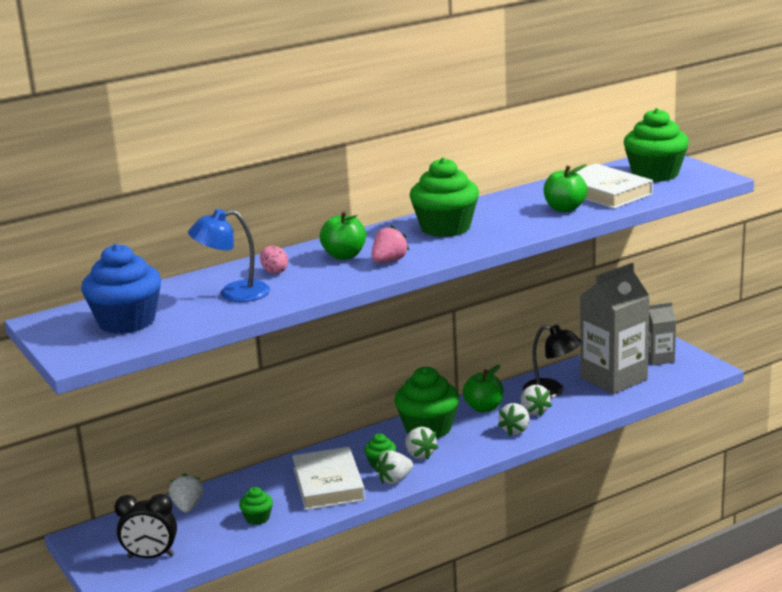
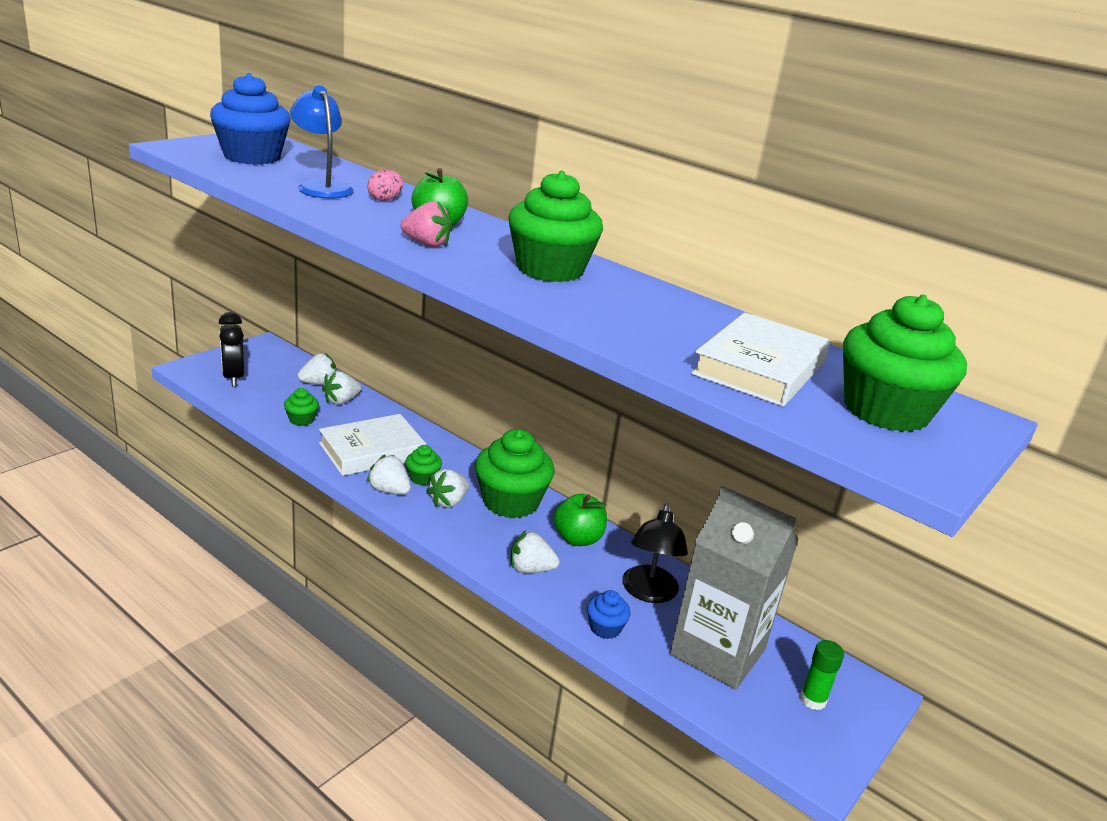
camera: 65 degrees right, 5 degrees up
white strawberry [521,385,552,416] -> white strawberry moved to [322,371,361,404]
green apple [544,164,588,212] -> none
grey carton [648,302,676,366] -> green glue stick [800,640,844,710]
none -> blue cupcake [587,590,631,639]

